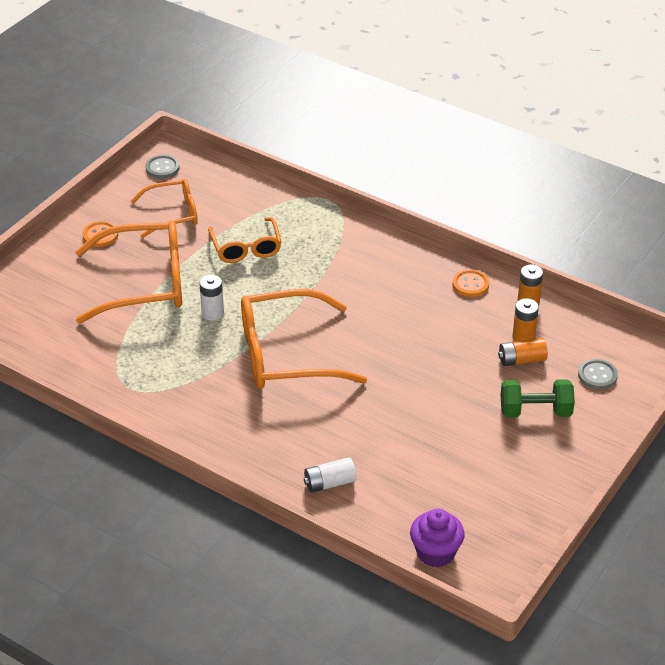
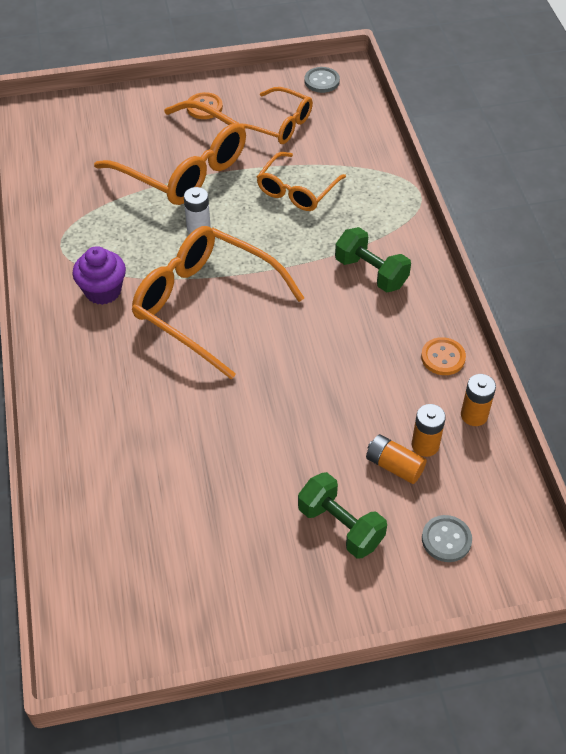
camera: 45 degrees right, 10 degrees up
white battery [304,457,357,493] -> none
purple cupcake [410,509,464,568] -> purple cupcake moved to [73,246,126,305]
none -> green dumbbell [335,227,411,292]

